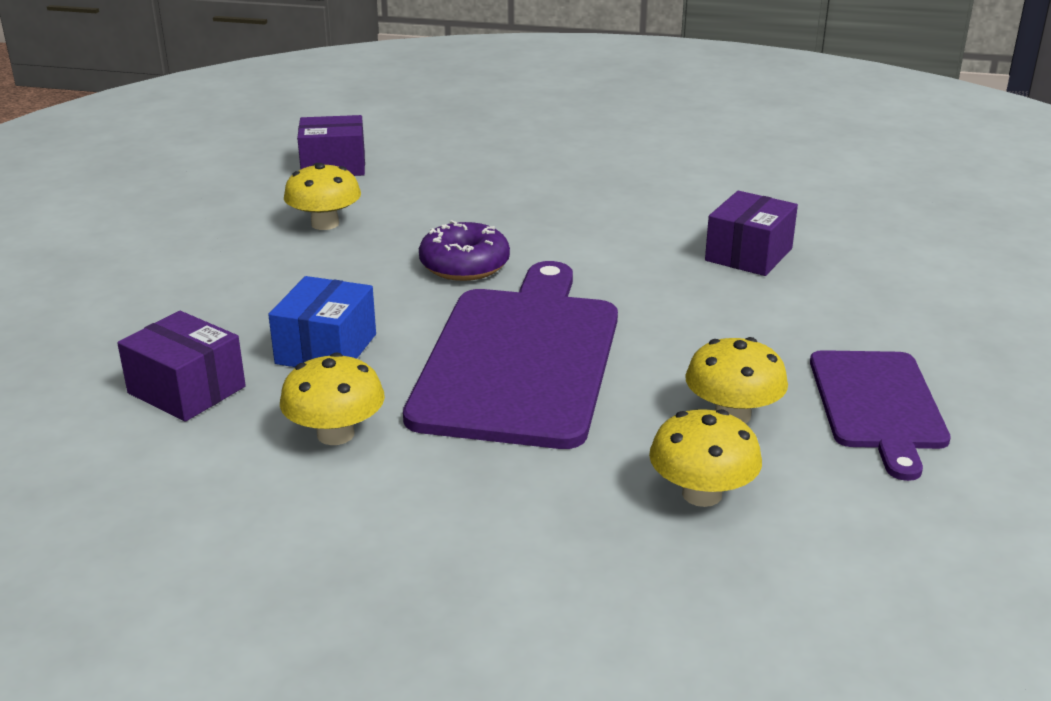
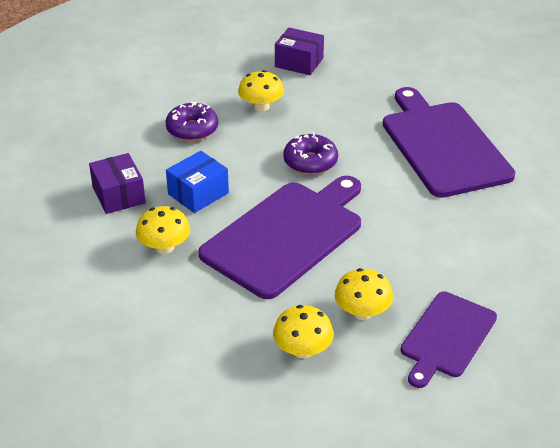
camera: 30 degrees right, 10 degrees up
purple box [705,191,798,276] -> none
none -> purple donut [165,101,218,141]
none -> purple cutting board [383,87,515,198]

